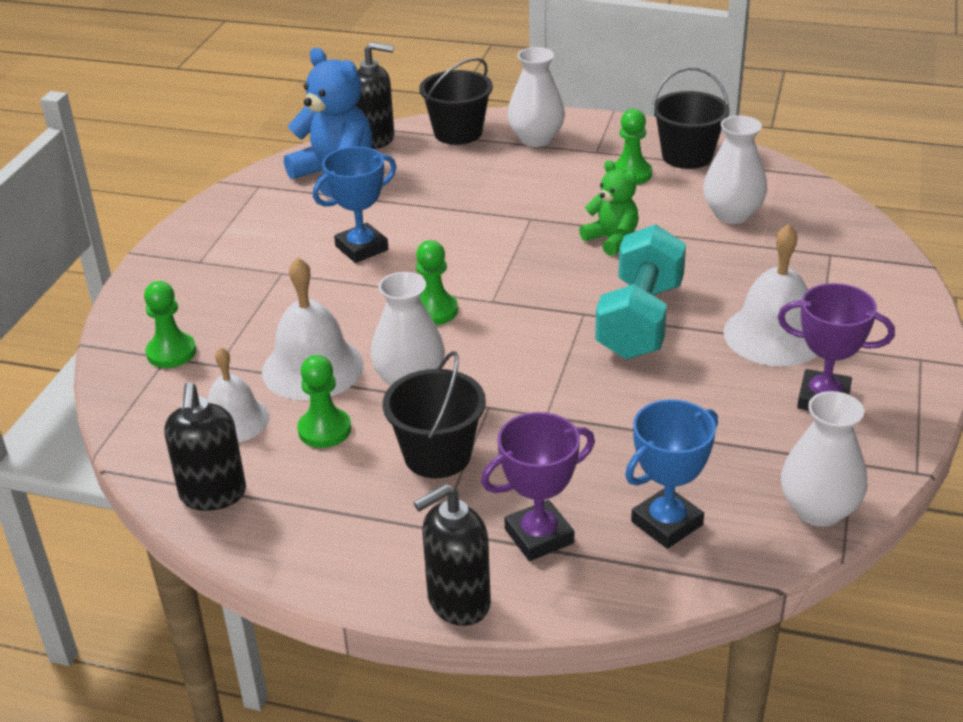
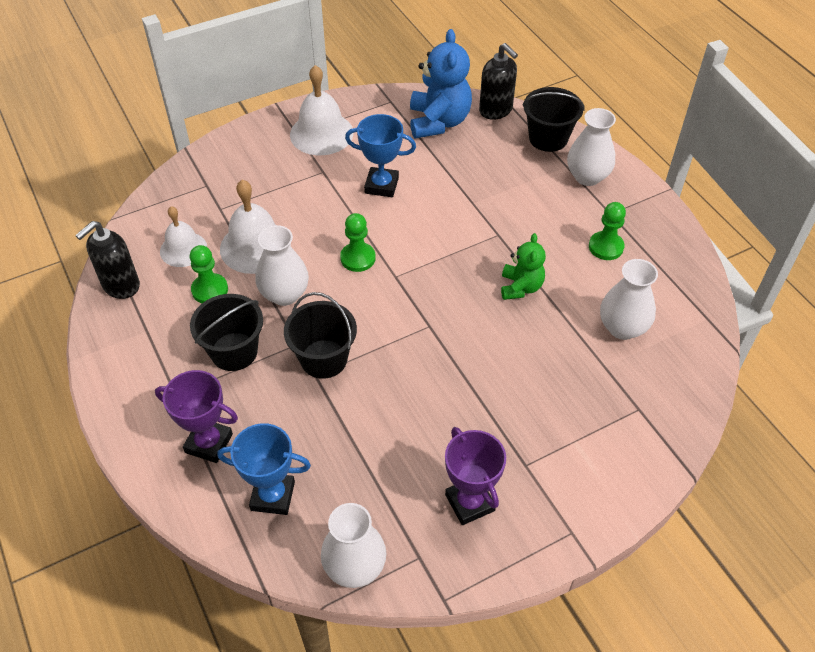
camera: 45 degrees right, 15 degrees up
green pawn [144,281,196,368] -> none
black soap dispenser [413,484,491,626] -> none
turquoise dumbbell [595,224,686,359] -> none
black bucket [652,67,729,169] -> black bucket moved to [284,292,357,379]
white bell [723,224,817,366] -> white bell moved to [290,65,353,155]

